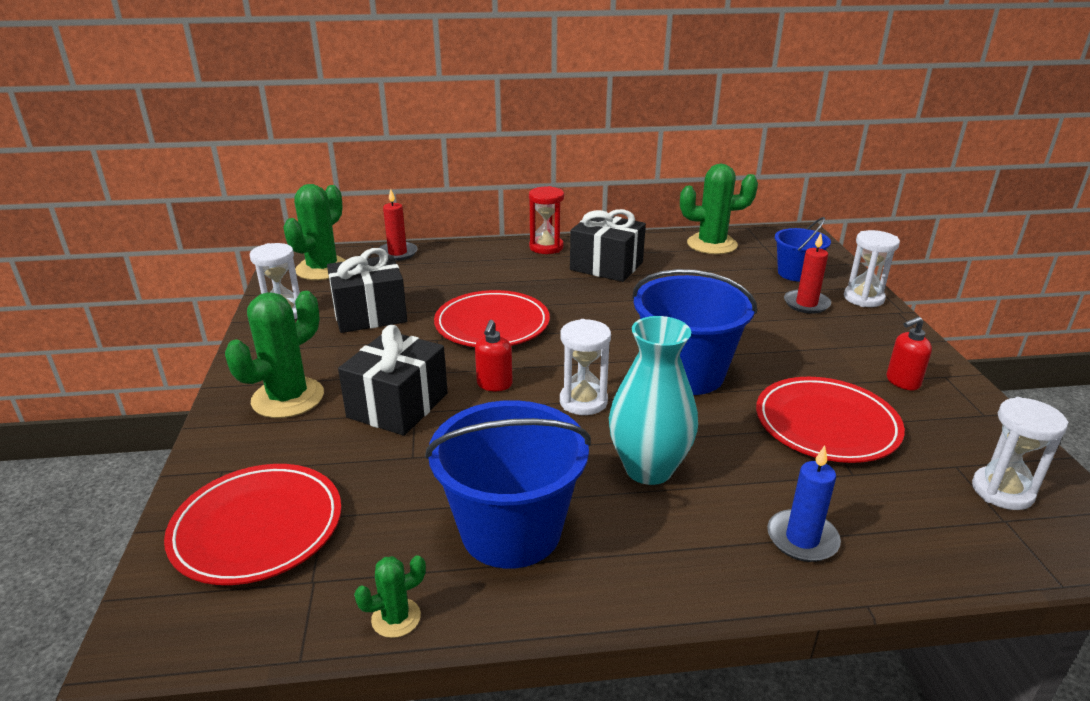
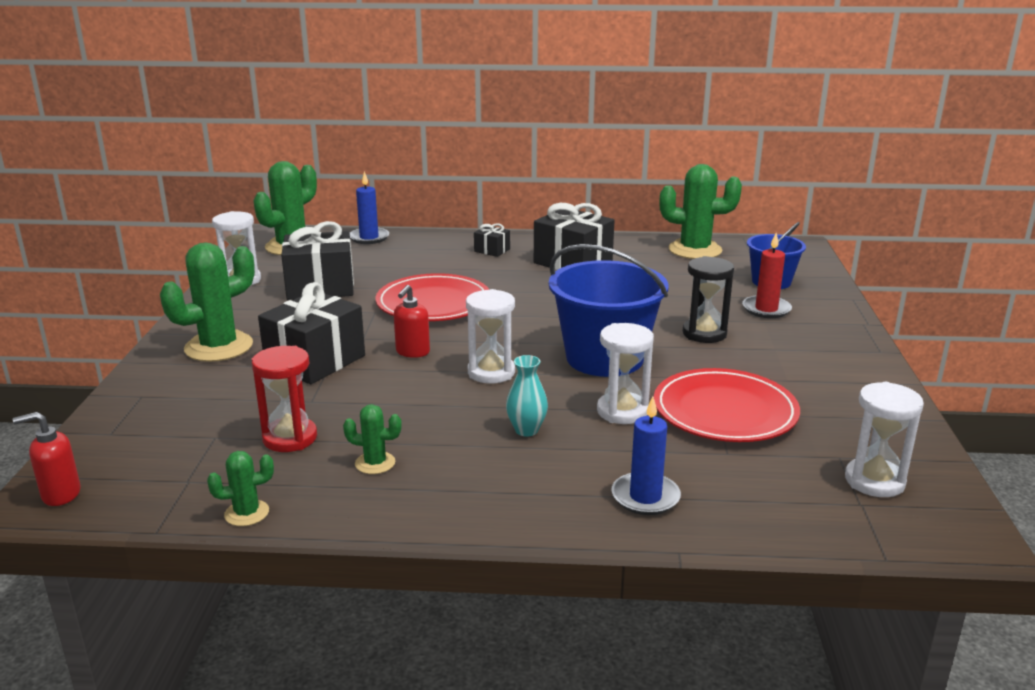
camera: 10 degrees right, 5 degrees down
red plate [164,464,342,585] -> none
red candle [379,189,418,261] -> blue candle [350,171,389,244]
blue bucket [425,400,591,569] -> green cactus [343,404,402,474]
red hourglass [529,186,564,254] -> red hourglass moved to [252,346,317,452]
turquoise vase [609,316,698,485] -> turquoise vase [506,355,548,437], size x0.50
white hourglass [844,230,900,307] -> white hourglass moved to [597,323,654,424]
red soap dispenser [887,316,932,390] -> red soap dispenser moved to [13,412,81,506]
none -> black gift [474,223,510,257]
none -> black hourglass [683,256,734,343]

